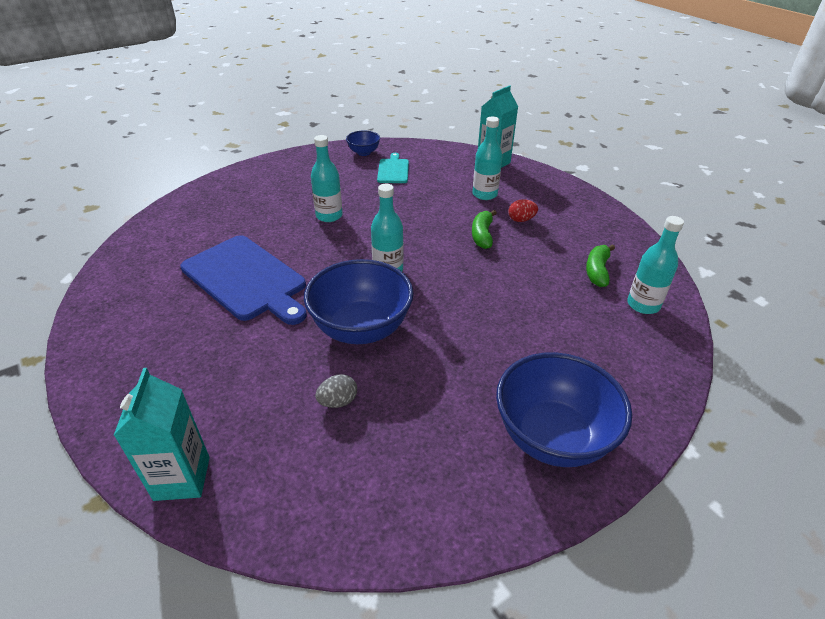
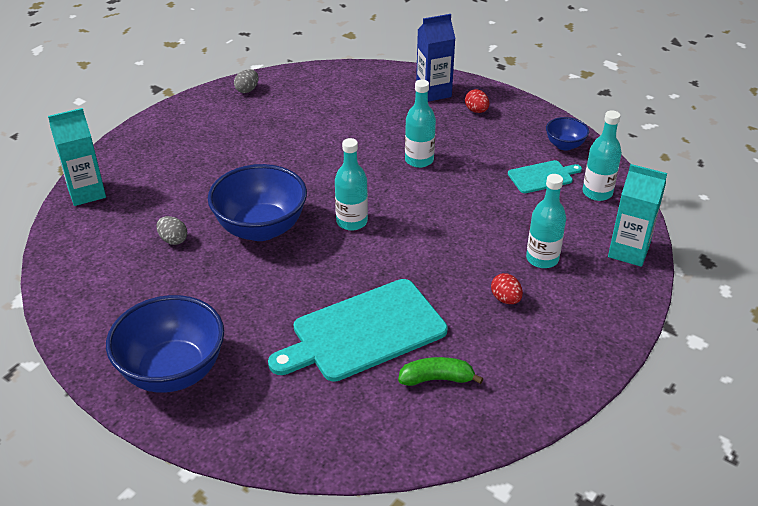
camera: 70 degrees right, 0 degrees up
blue cutting board [180,235,307,325] -> none
green banana [472,210,497,249] -> none
turquoise bottle [627,216,684,314] -> turquoise bottle moved to [583,110,622,201]
none -> grey egg [234,69,258,93]
none -> turquoise cutting board [268,279,448,382]
none -> blue carton [416,14,456,102]
none -> red egg [465,89,489,113]

